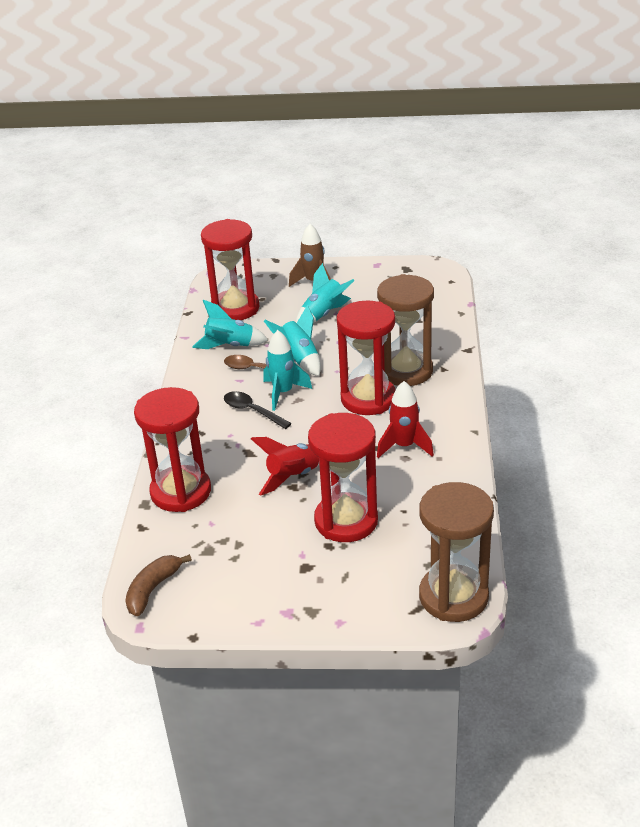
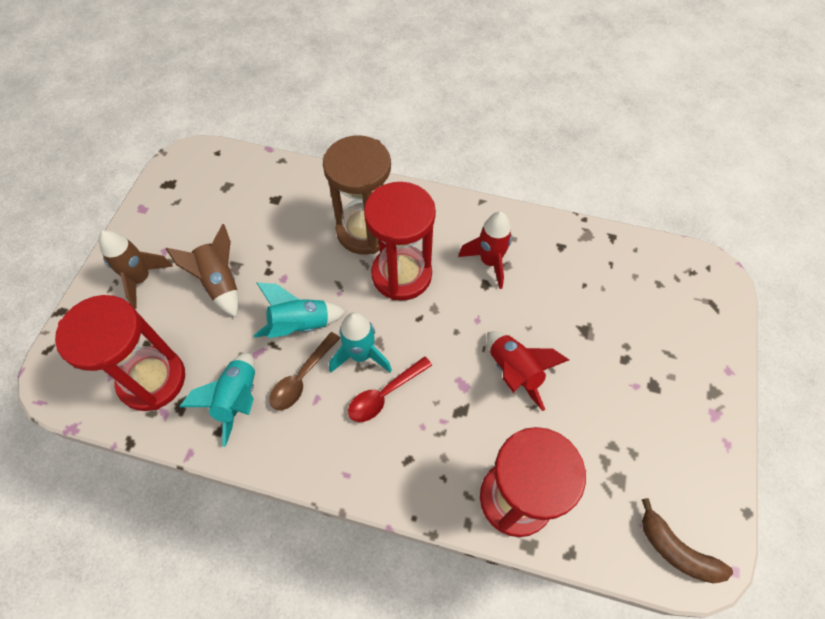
camera: 80 degrees left, 25 degrees up
black spoon [224,391,292,429] -> red spoon [348,356,432,422]
turquoise rocket [296,263,355,323] -> brown rocket [166,224,239,317]
red hourglass [308,413,378,542] -> none
brown hourglass [419,482,494,622] -> none

